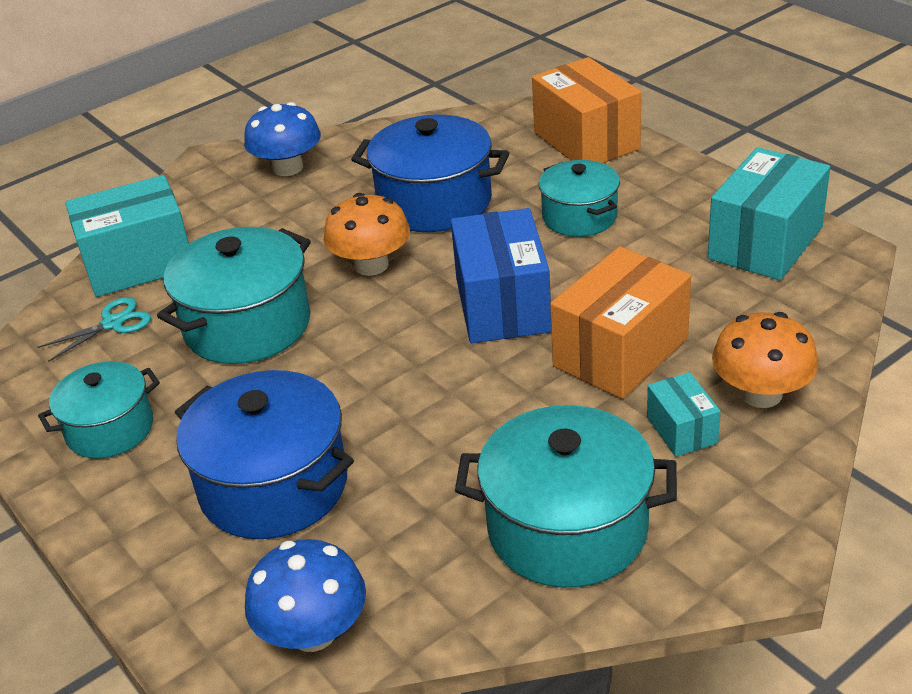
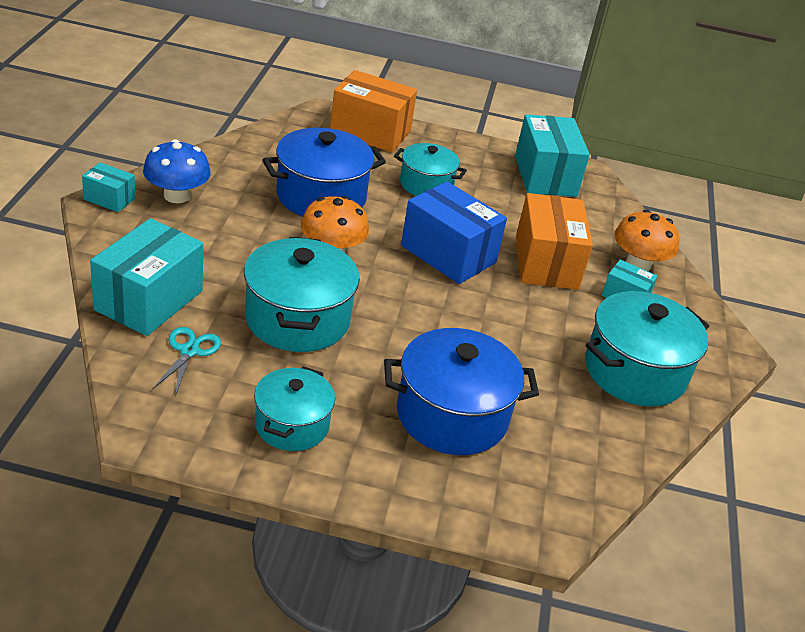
camera: 50 degrees left, 0 degrees up
blue mushroom [245,539,366,652] -> none
none -> turquoise box [82,162,135,212]

